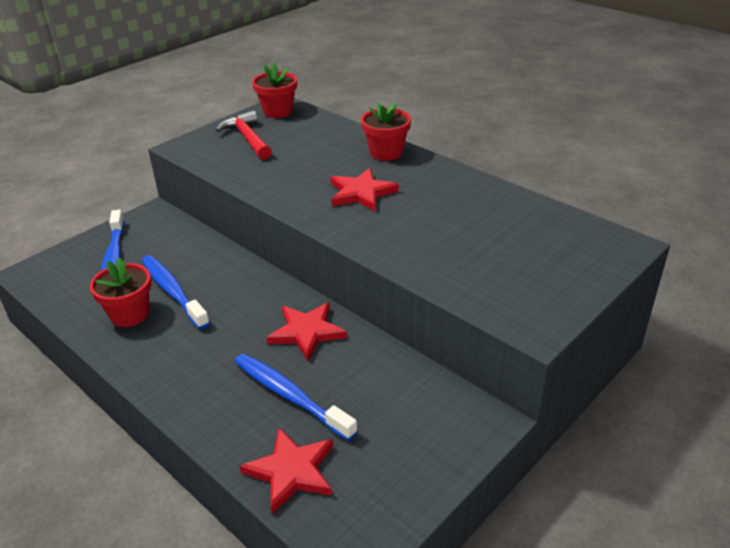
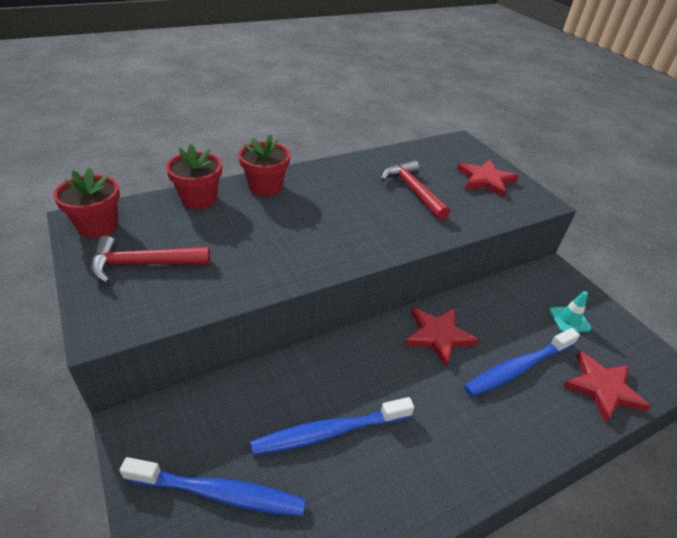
camera: 75 degrees left, 5 degrees up
red flower pot [90,257,151,327] -> red flower pot moved to [166,144,222,209]
red star [330,168,399,212] -> red star moved to [457,160,519,198]
none -> red hammer [381,160,450,220]
none -> turquoise traffic cone [549,291,591,332]

